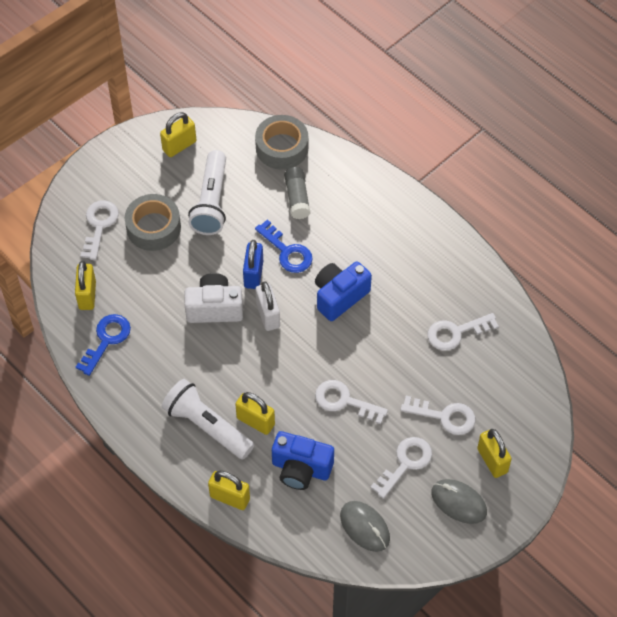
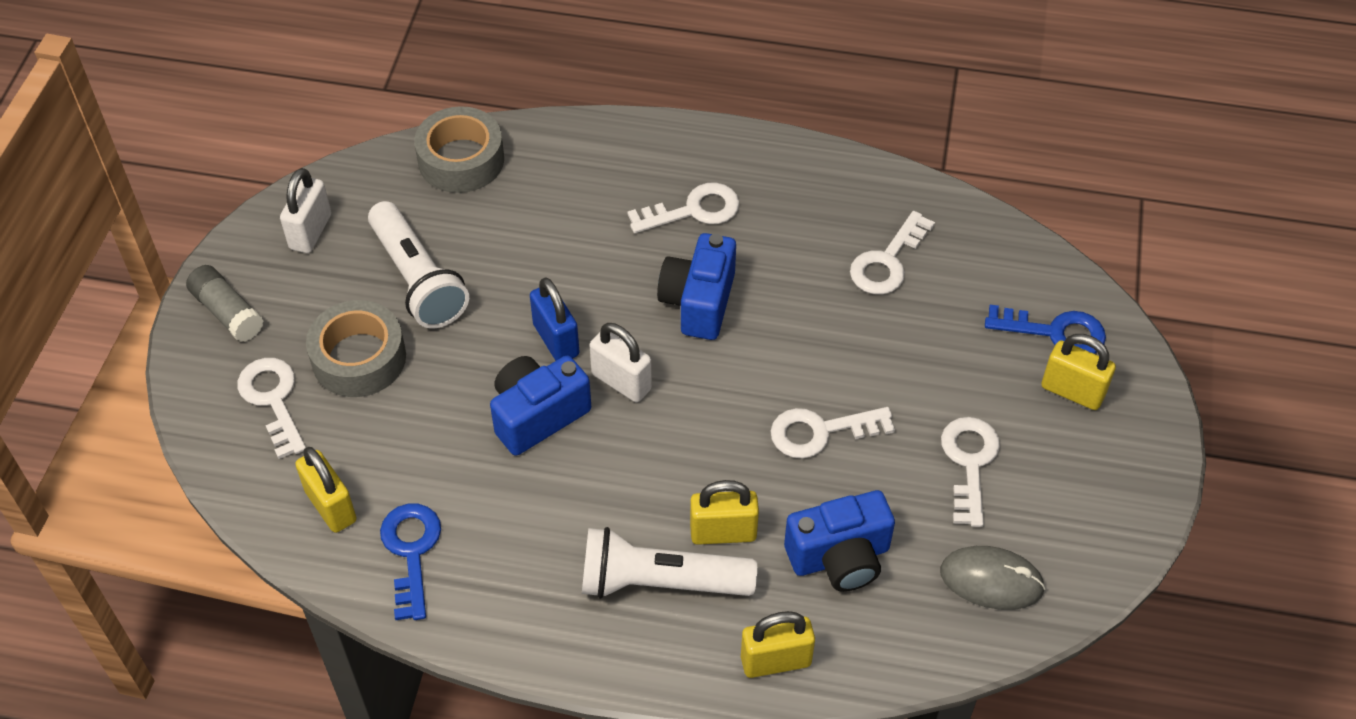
camera: 35 degrees left, 5 degrees down
yellow padlock [160,112,196,157] -> white padlock [280,168,331,253]
white camera [185,273,243,323] -> blue camera [490,356,591,456]
blue key [255,219,313,273] -> blue key moved to [985,305,1106,354]
grey glue stick [284,167,310,219] -> grey glue stick moved to [186,265,264,342]
white key [401,396,475,435] -> white key moved to [627,182,740,233]
grey mouse [431,479,487,524] -> none

